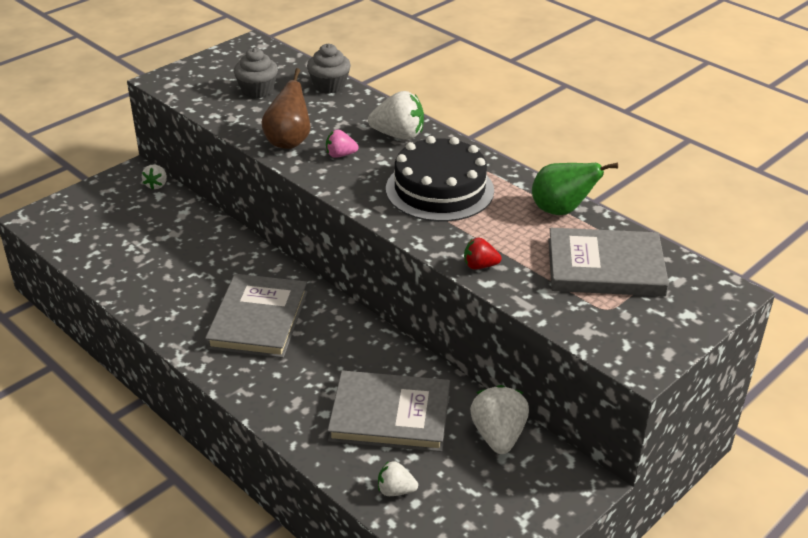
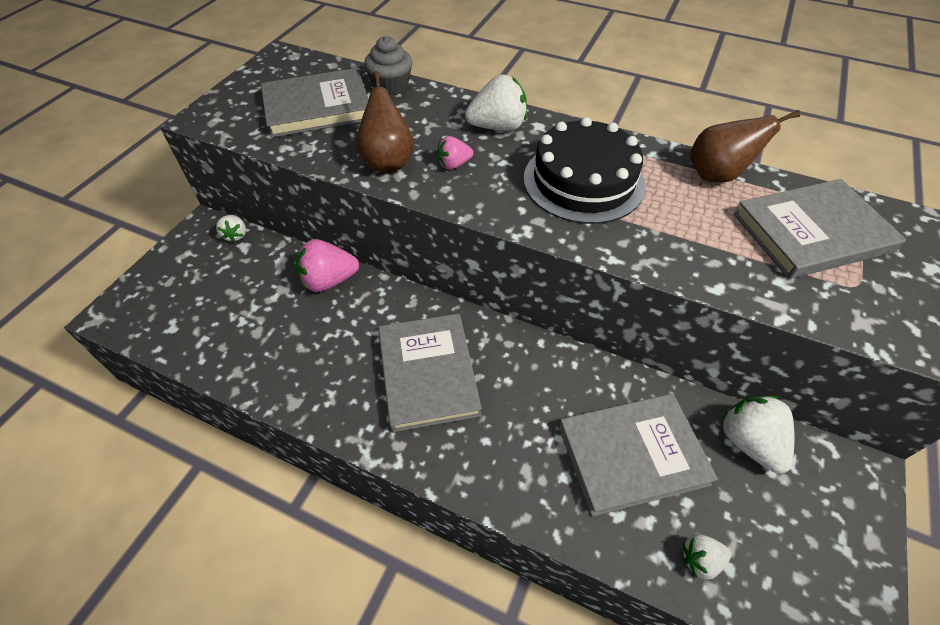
camera: 20 degrees left, 15 degrees up
grey cupcake [234,48,278,98] -> grey book [261,68,369,138]
red strawberry [464,238,502,269] -> none
green pear [532,163,618,215] -> brown pear [690,110,800,183]
none -> pink strawberry [296,239,359,292]

